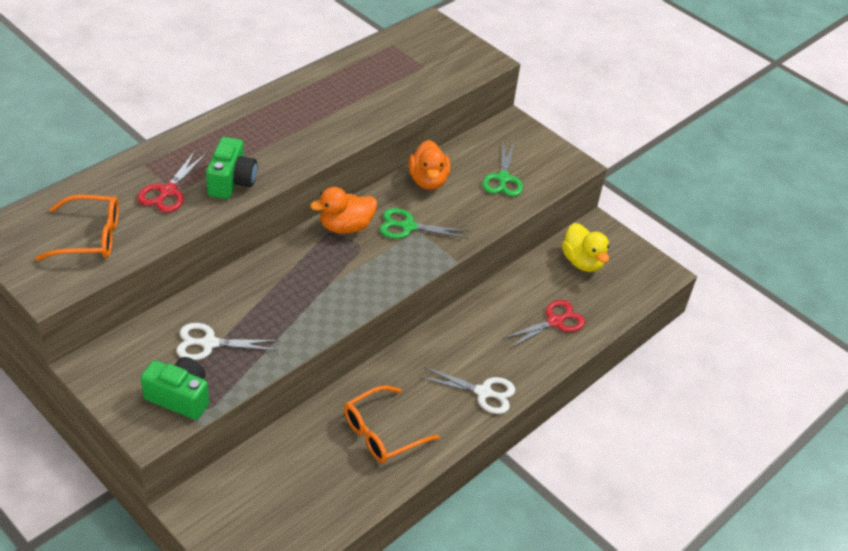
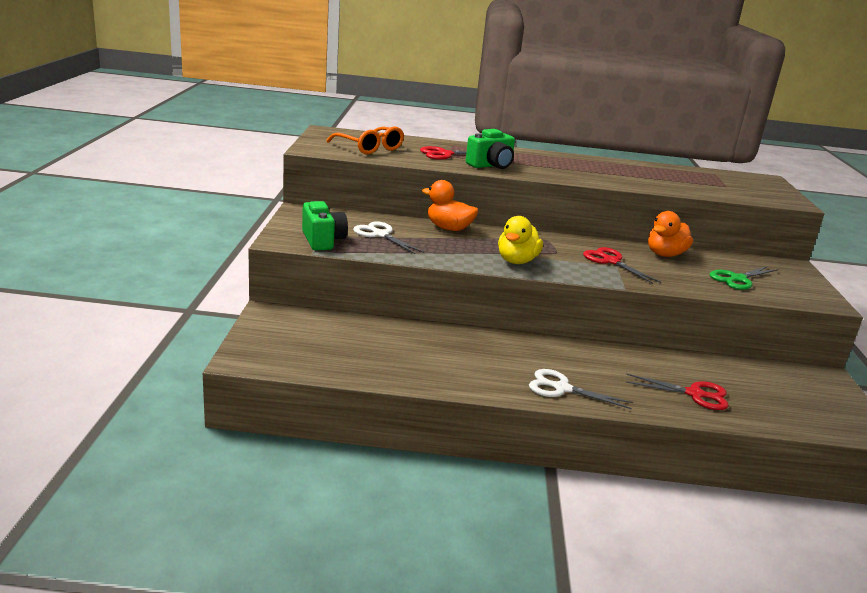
camera: 50 degrees right, 20 degrees down
orange duck [310,187,377,234] -> orange duck moved to [422,180,478,231]
orange glasses [344,385,440,463] -> none
green scissors [380,208,470,239] -> red scissors [583,247,661,284]
white scissors [421,367,515,414] -> white scissors turned 135 degrees clockwise [529,369,633,409]
yellow duck [562,223,609,272] -> yellow duck moved to [498,216,543,264]

